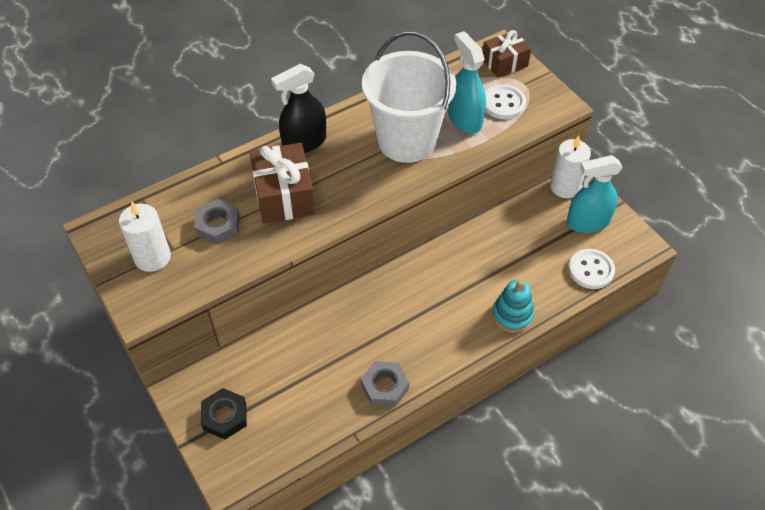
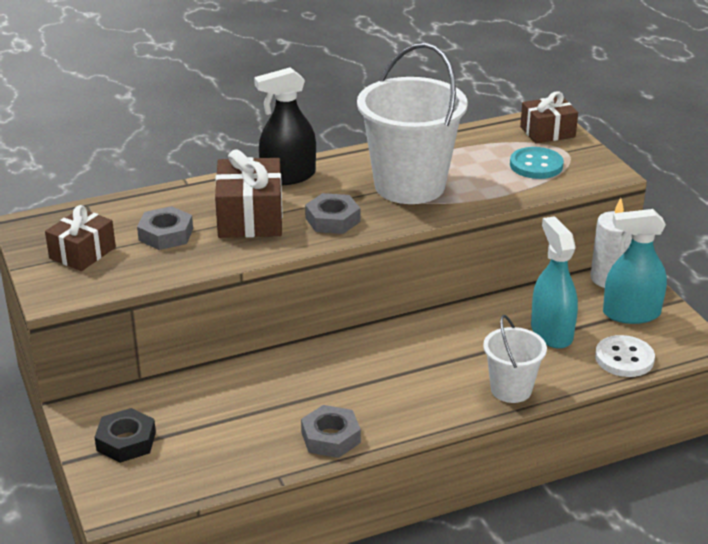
camera: 10 degrees right, 20 degrees down
white candle [119,202,171,272] -> brown gift [45,205,116,271]
turquoise spray bottle [448,31,486,134] -> turquoise spray bottle moved to [531,216,578,349]
white button [485,85,526,119] -> turquoise button [510,147,564,179]
turquoise stacking toy [492,279,534,333] -> white bucket [483,315,547,403]
none -> grey nut [305,193,360,234]

